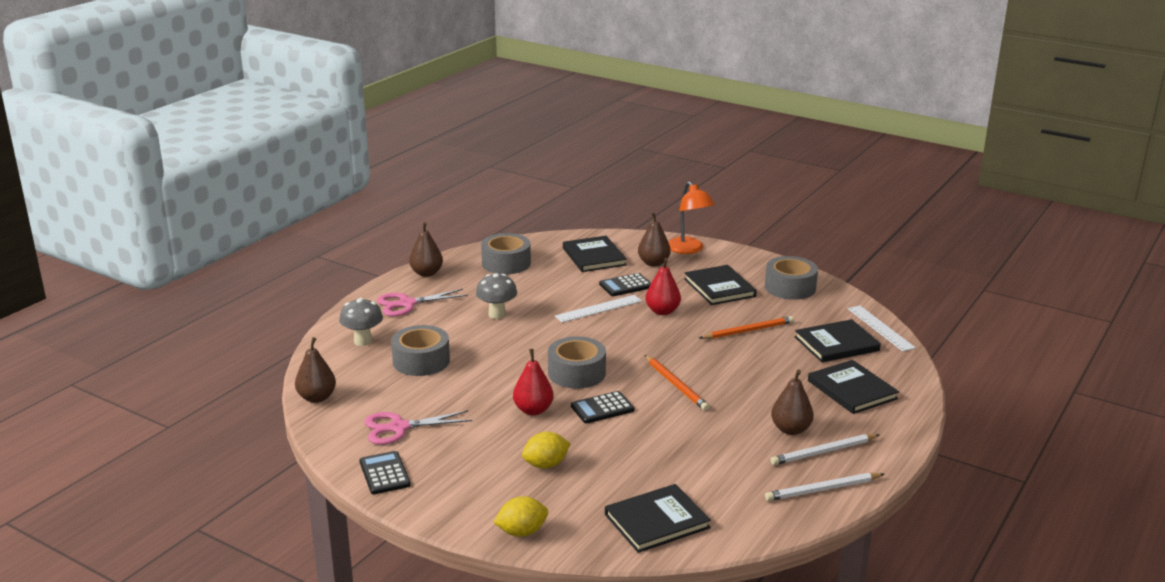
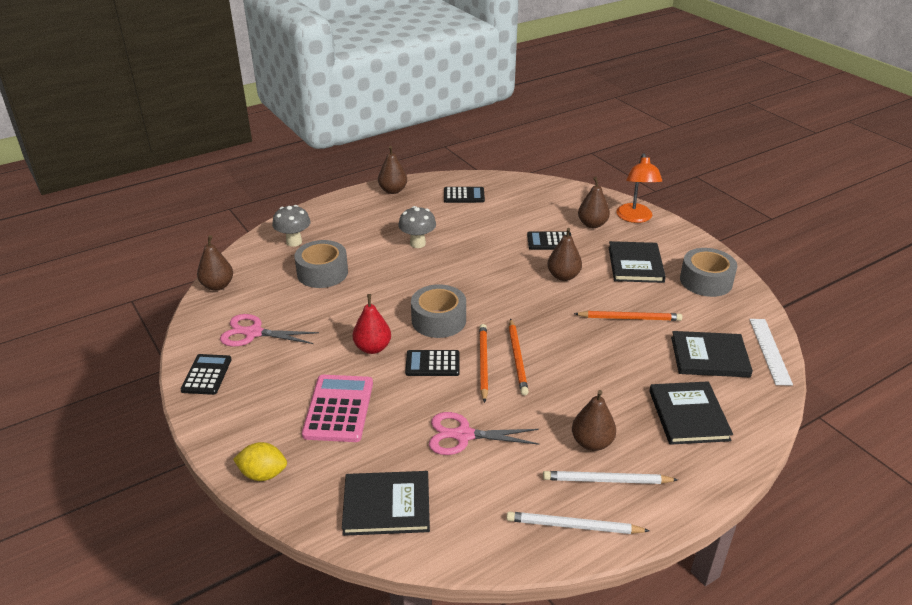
camera: 25 degrees right, 10 degrees up
pink scissors [377,289,468,316] -> pink scissors moved to [429,412,539,455]
grey tape [481,233,531,274] -> black calculator [444,187,485,203]
yellow lemon [522,432,571,469] -> pink calculator [302,375,373,442]
white ruler [555,295,642,323] -> none
black book [563,236,627,272] -> none
red pear [646,258,681,315] -> brown pear [547,228,582,281]
none -> orange pencil [479,324,488,403]

